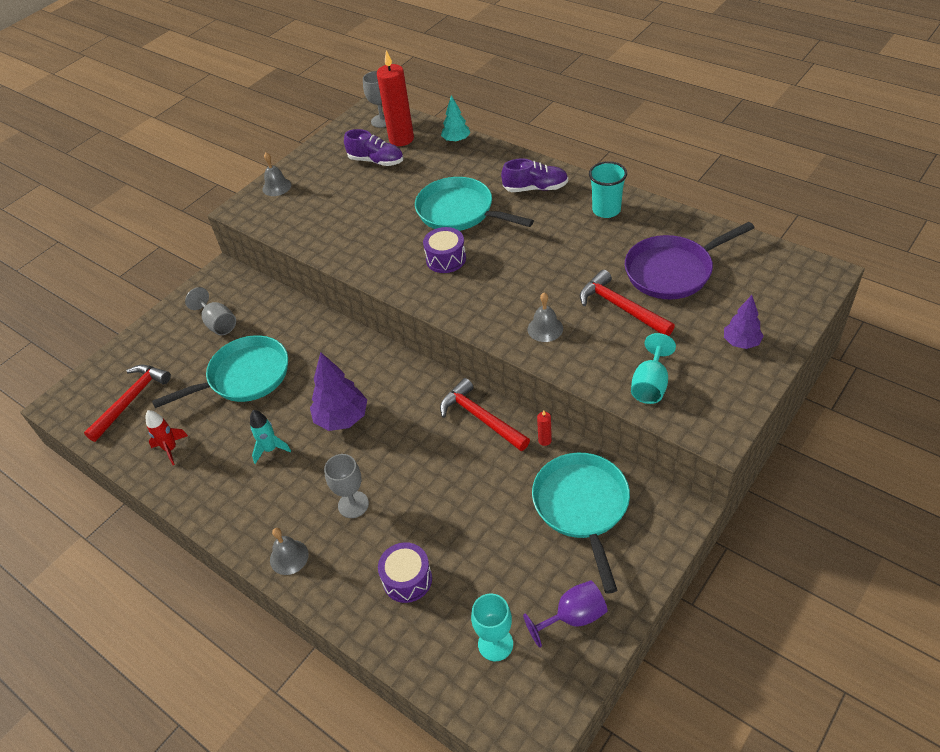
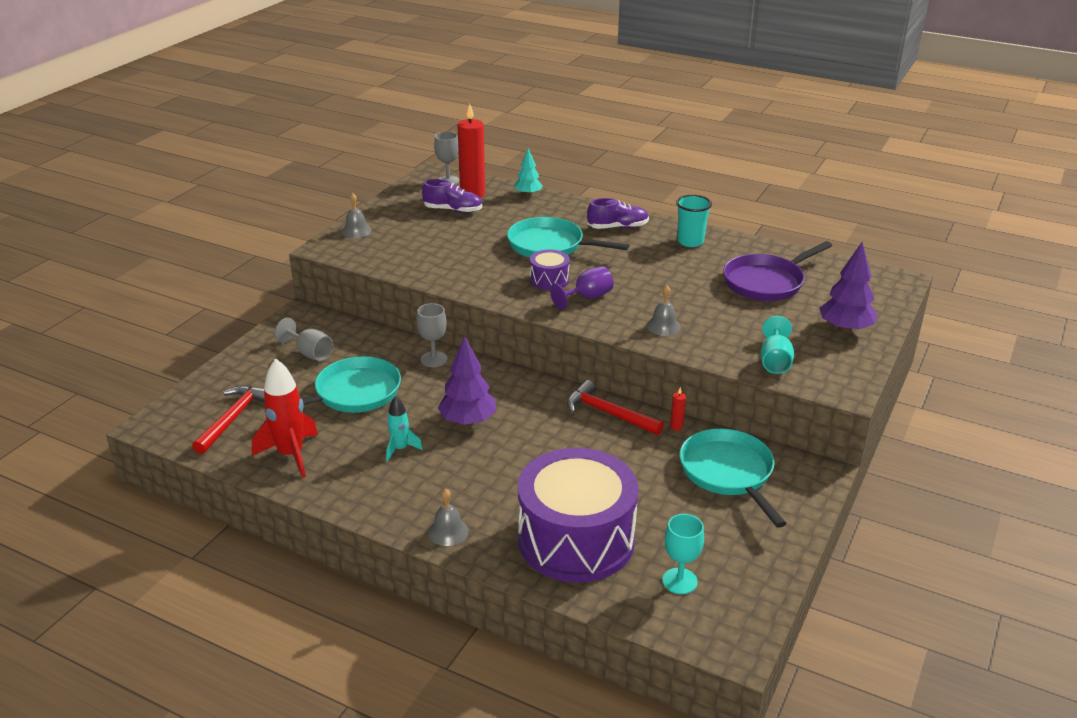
camera: 15 degrees left, 15 degrees down
red rocket [146,410,188,465] -> red rocket [252,358,318,478], size x1.75
grey goblet [324,454,369,518] -> grey goblet moved to [417,303,447,367]
purple drum [378,542,432,603] -> purple drum [518,448,639,583], size x2.33
purple goblet [523,580,607,648] -> purple goblet moved to [550,266,613,310]
red hammer [580,270,675,336] -> none
purple tree [724,295,764,349] -> purple tree [819,242,878,333], size x1.59

